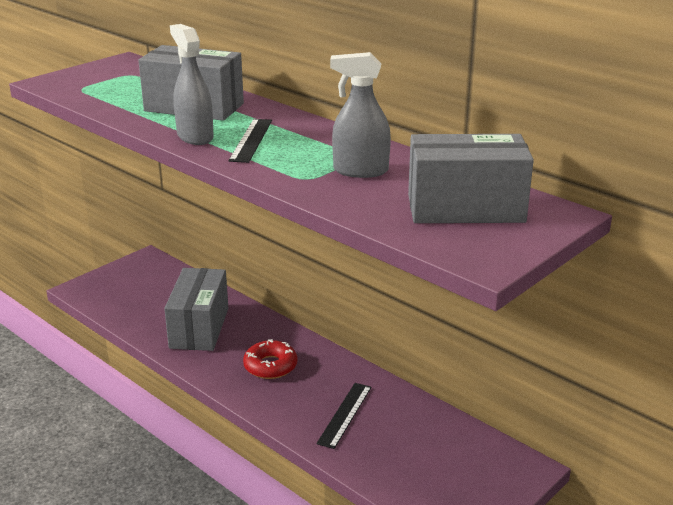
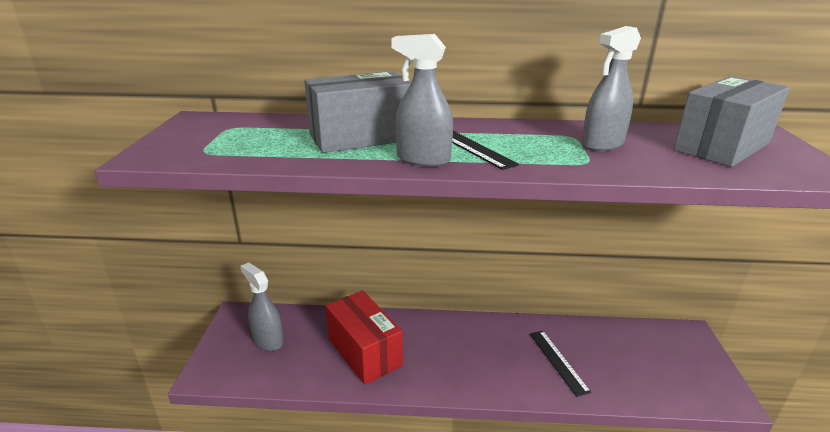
camera: 40 degrees left, 0 degrees up
grey box [164,268,228,351] -> red box [326,291,403,385]
red donut [243,339,298,379] -> none
none -> grey spray bottle [240,262,283,351]

